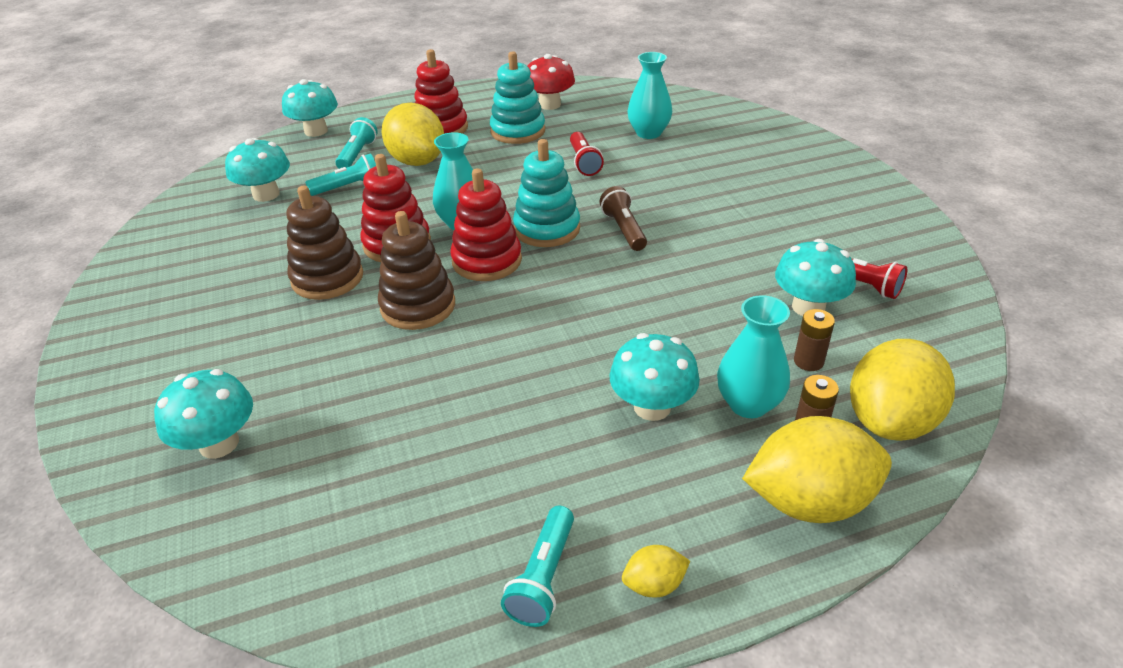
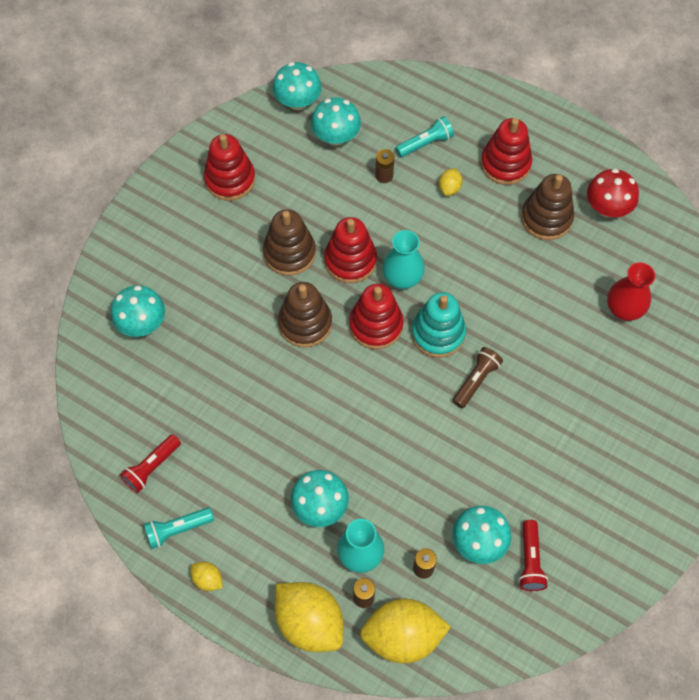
camera: 50 degrees right, 25 degrees up
turquoise mushroom [282,79,338,137] -> turquoise mushroom moved to [273,62,322,110]
turquoise flashlight [305,153,376,196] -> brown battery [375,149,394,183]
yellow lemon [382,103,444,166] -> yellow lemon [439,168,462,196], size x0.45
turquoise stacking toy [490,51,545,144] -> brown stacking toy [521,174,574,240]
red flashlight [570,132,604,176] -> red flashlight moved to [120,434,181,493]
turquoise vase [627,52,672,139] -> red vase [607,262,655,321]
none -> red stacking toy [204,134,255,201]

